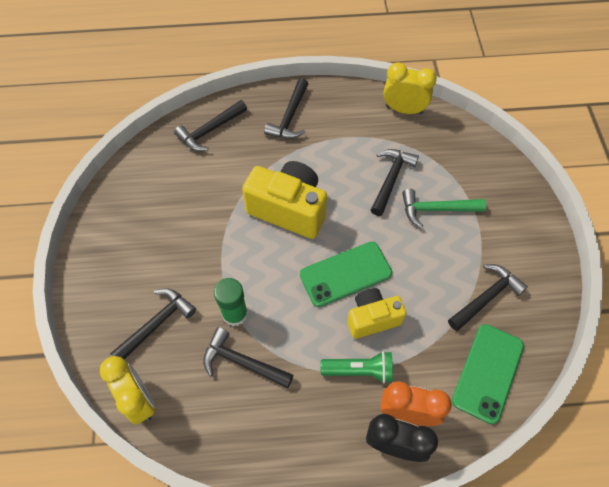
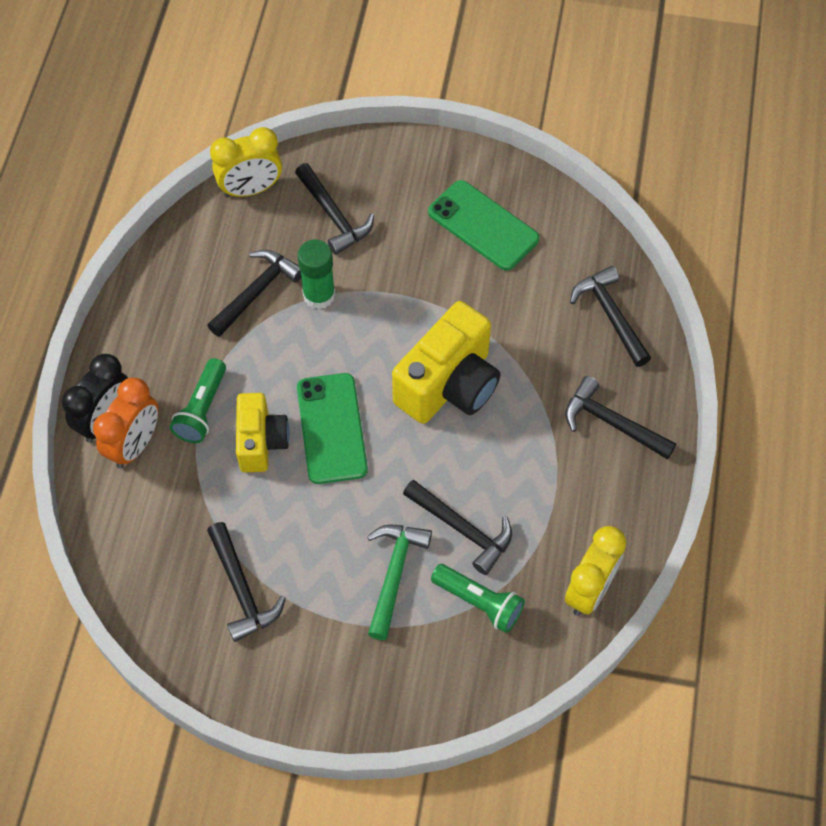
camera: 105 degrees right, 0 degrees up
green phone [452,324,524,424] -> green phone moved to [428,180,539,271]
none -> green flashlight [431,564,525,633]

